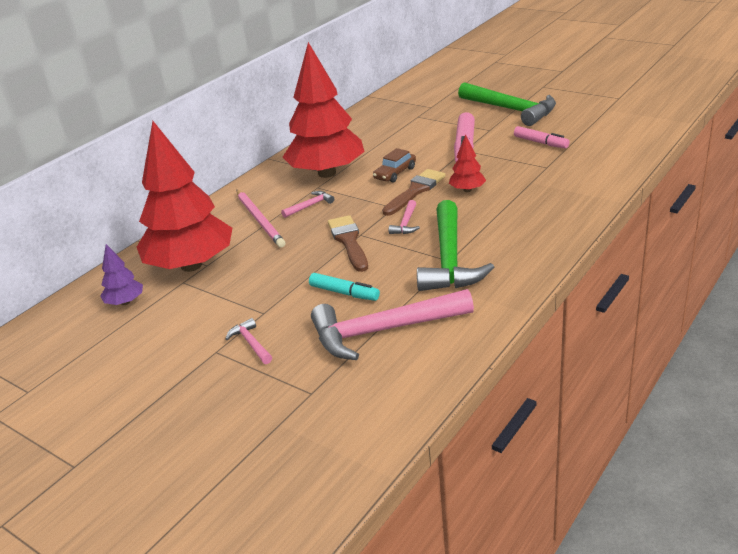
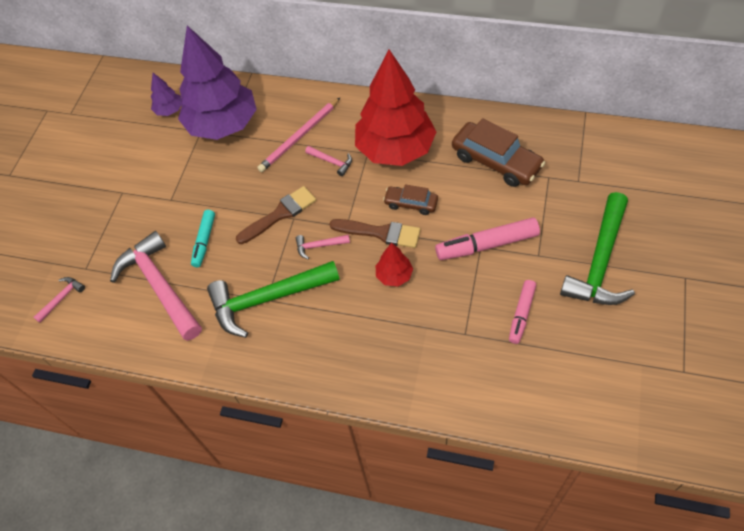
camera: 70 degrees right, 25 degrees up
red tree [137,121,232,272] -> purple tree [178,26,257,140]
pink hammer [225,318,272,364] -> pink hammer moved to [33,277,85,323]
none -> brown car [452,118,545,187]

